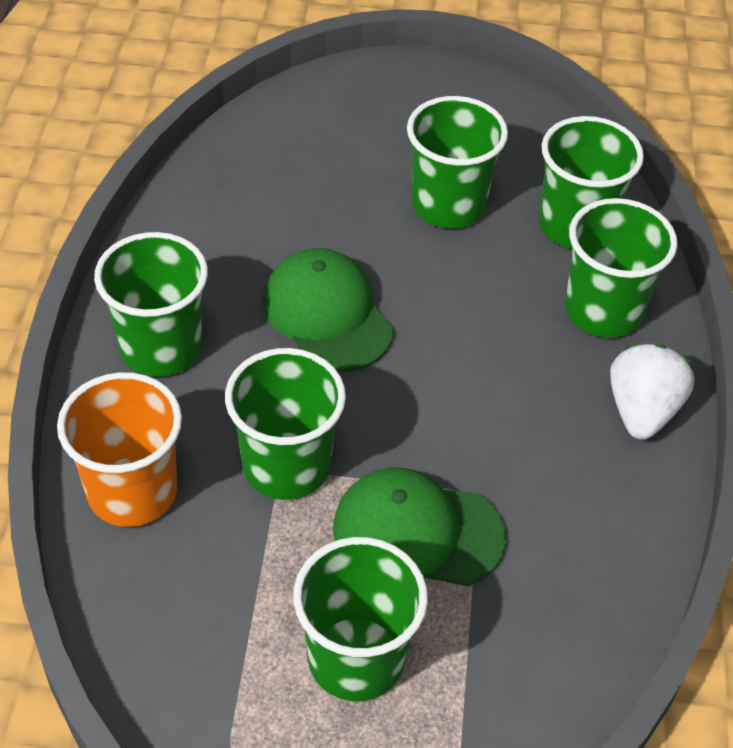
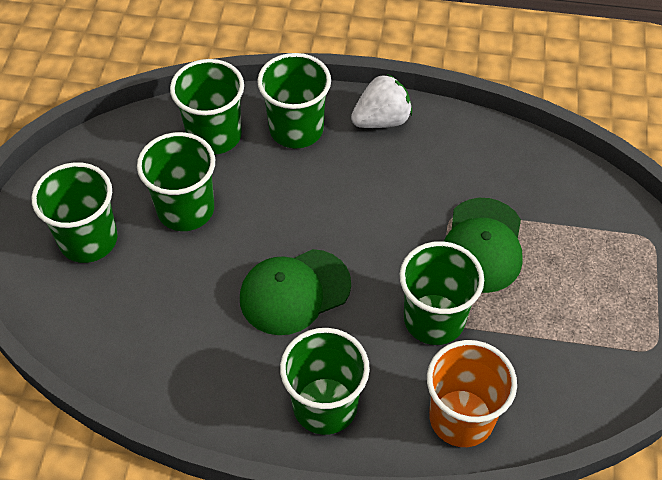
camera: 85 degrees left, 5 degrees up
green cup [293,537,428,701] -> green cup moved to [32,162,118,263]
white strawberry [610,344,694,440] -> white strawberry turned 135 degrees clockwise [351,74,412,128]

